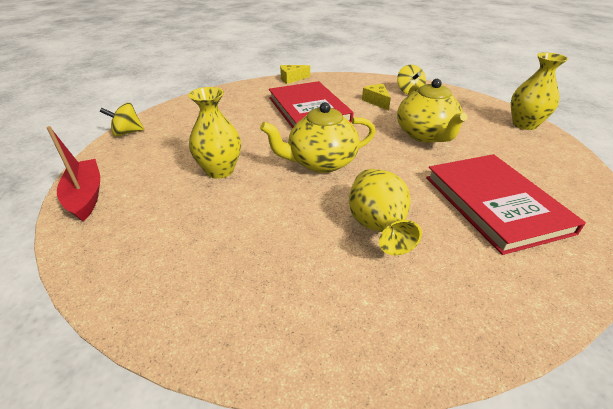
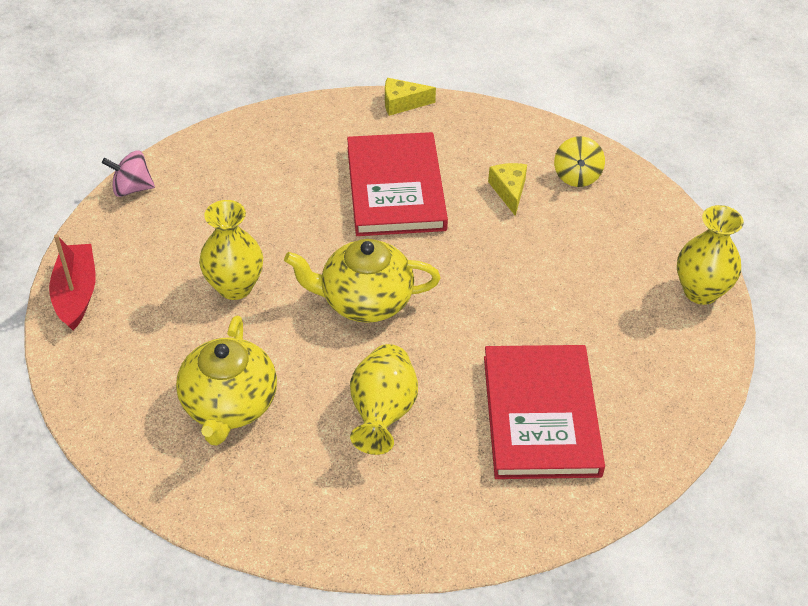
camera: 15 degrees right, 10 degrees up
yellow spinning top [100,102,144,137] -> pink spinning top [102,151,155,197]
yellow teapot [397,79,468,143] -> yellow teapot moved to [176,316,277,445]

